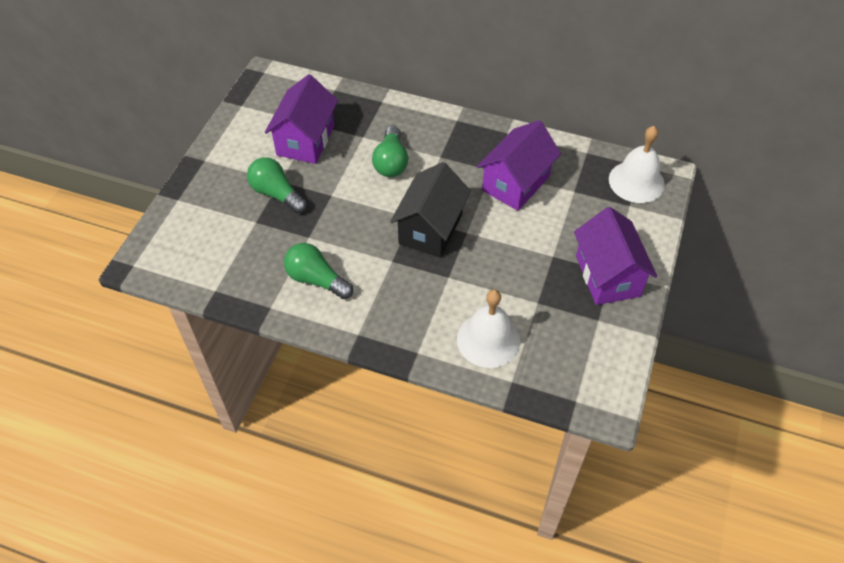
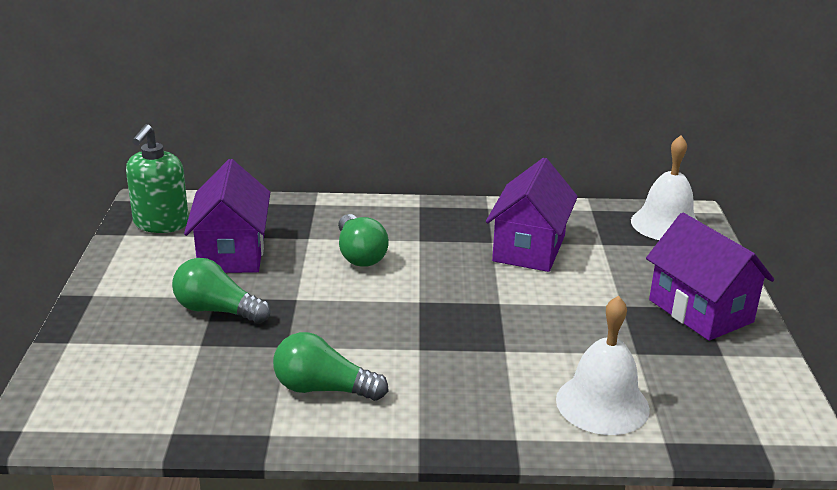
camera: 20 degrees left, 25 degrees down
black house [390,162,471,258] -> none
none -> green soap dispenser [126,124,189,233]

